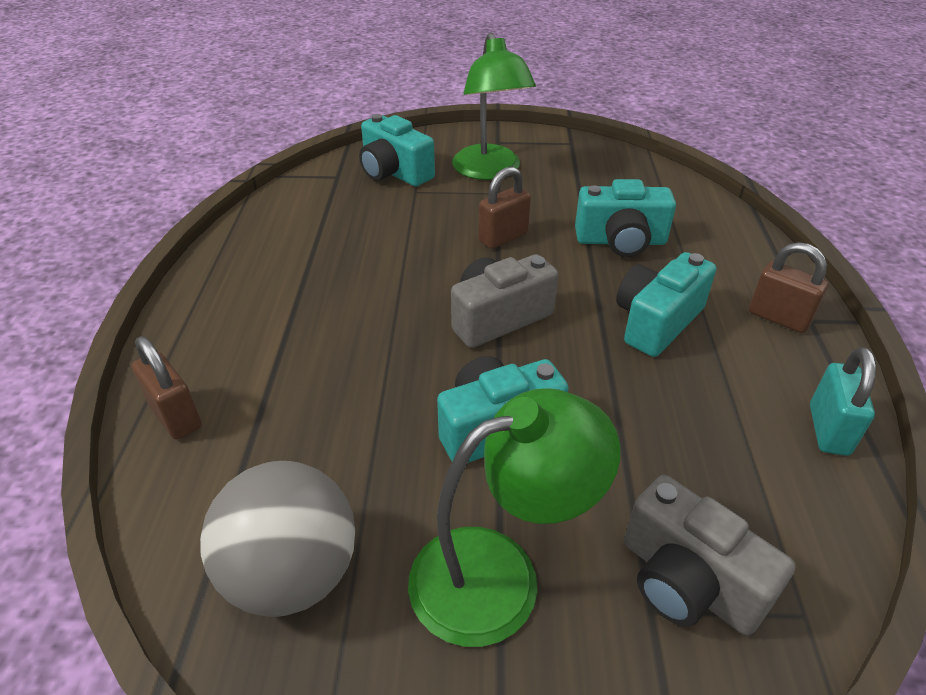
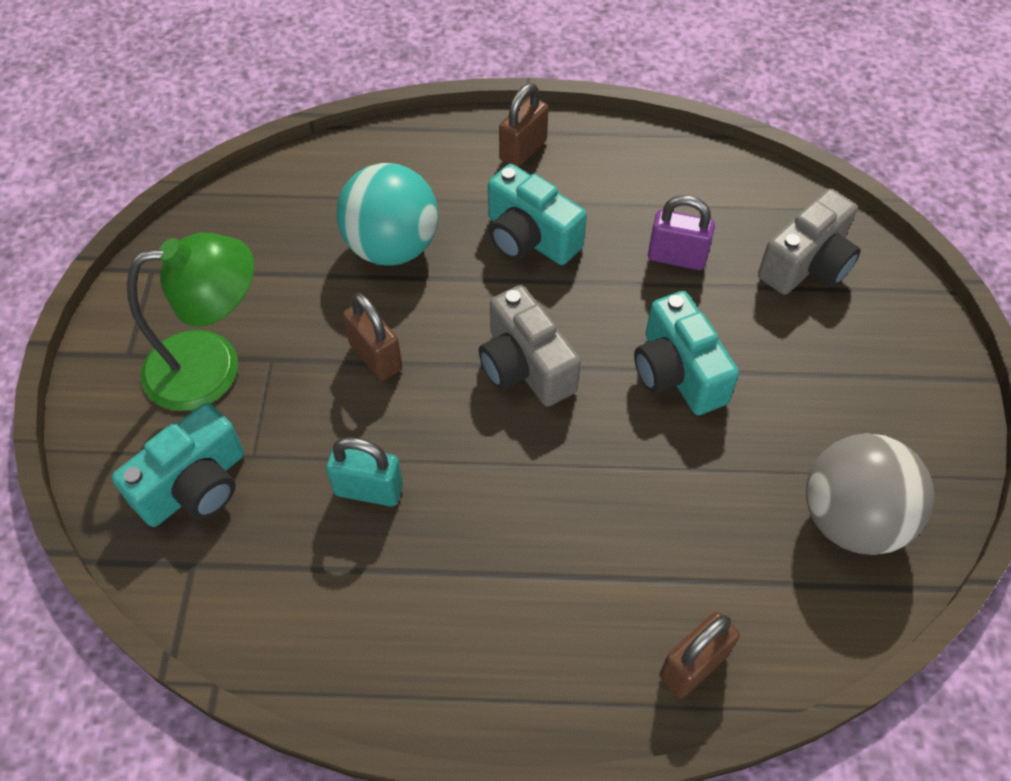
camera: 90 degrees left, 15 degrees up
green lamp [408,388,620,647] -> none
turquoise camera [575,179,676,257] -> turquoise ball [336,163,438,266]
turquoise padlock [810,347,876,456] -> turquoise padlock moved to [326,437,403,507]
none -> purple padlock [648,195,715,270]

